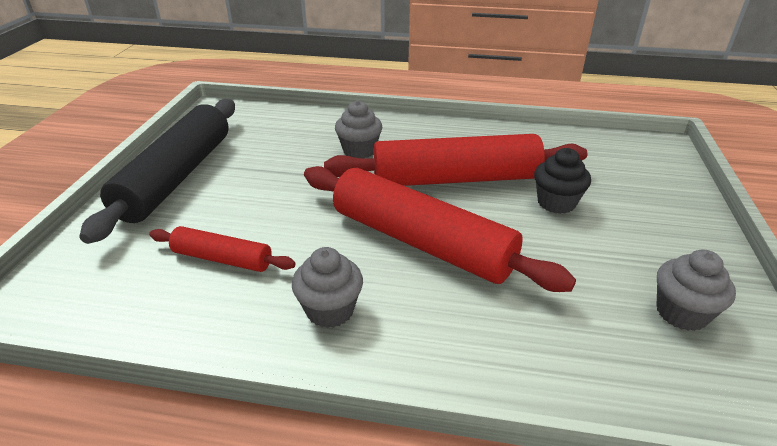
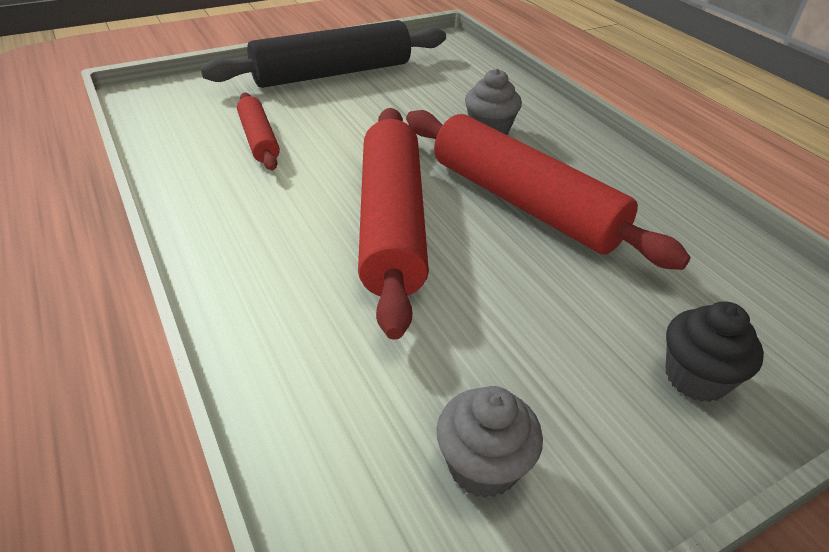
camera: 50 degrees right, 5 degrees up
grey cupcake [292,247,363,328] -> none
black cupcake [534,148,591,214] -> black cupcake moved to [666,302,764,402]

